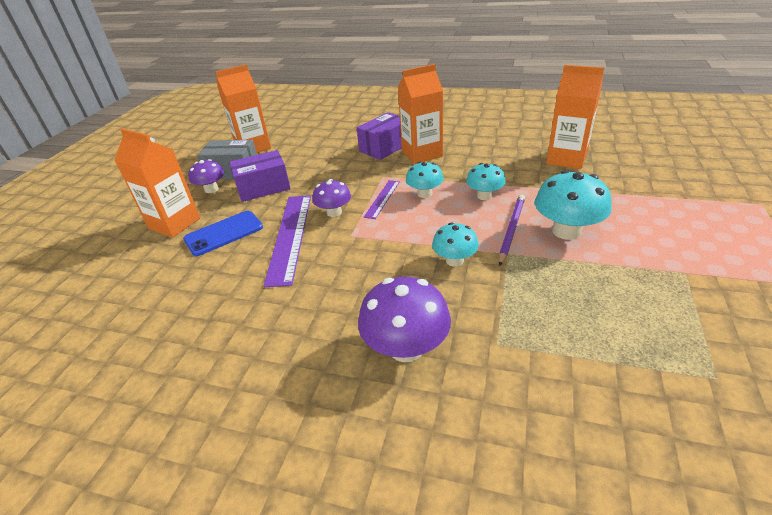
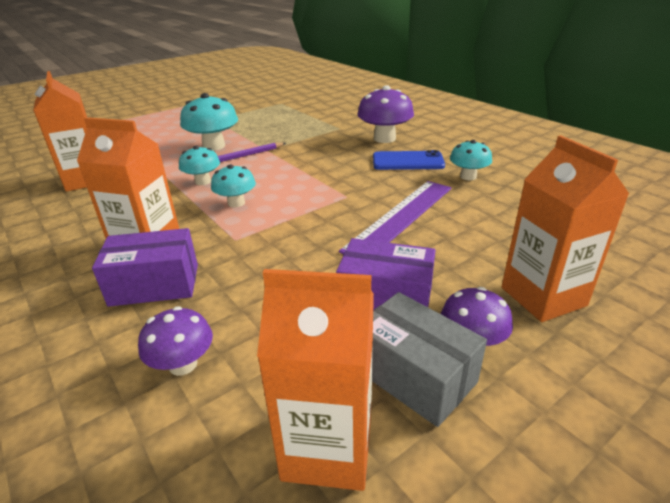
camera: 145 degrees left, 5 degrees down
blue phone [183,211,263,256] -> blue phone moved to [373,150,445,170]
purple mushroom [312,179,351,217] -> purple mushroom moved to [138,306,213,376]
purple ruler [364,180,400,219] -> none
turquoise mushroom [432,222,479,267] -> turquoise mushroom moved to [450,140,492,180]

